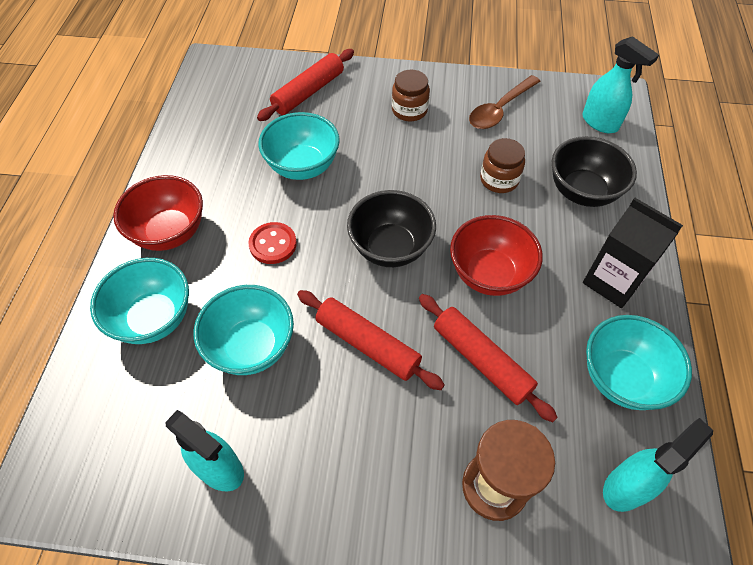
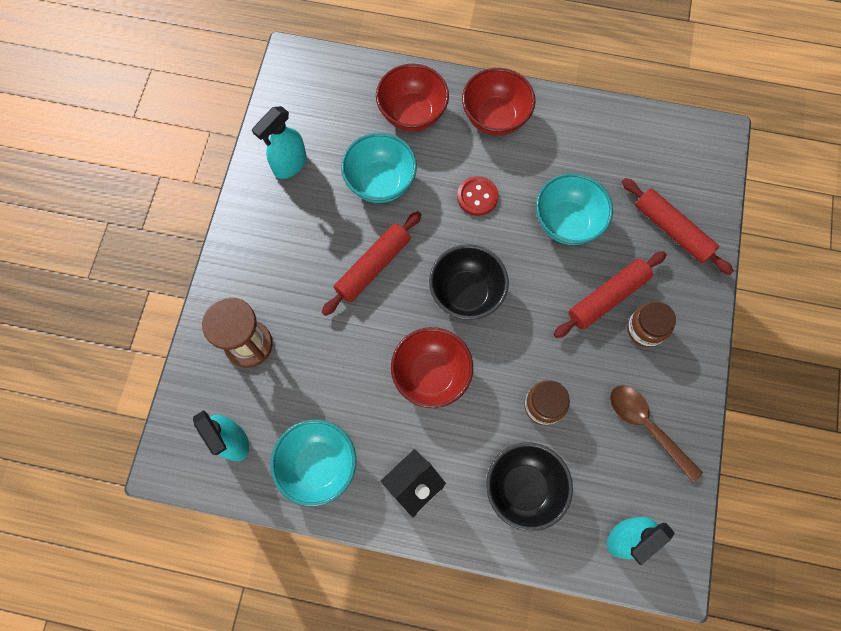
camera: 95 degrees right, 15 degrees up
turquoise bowl [90,258,189,344] -> red bowl [376,64,449,132]
red rolling pin [419,294,558,422] -> red rolling pin moved to [554,251,667,338]

